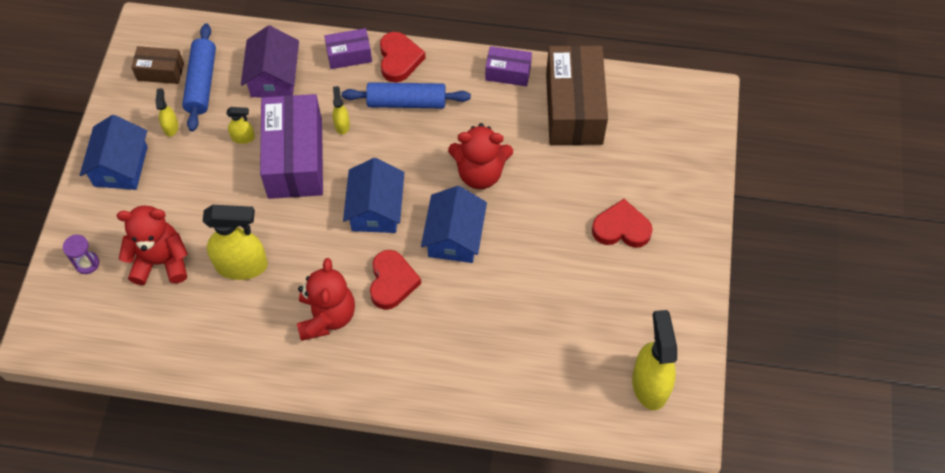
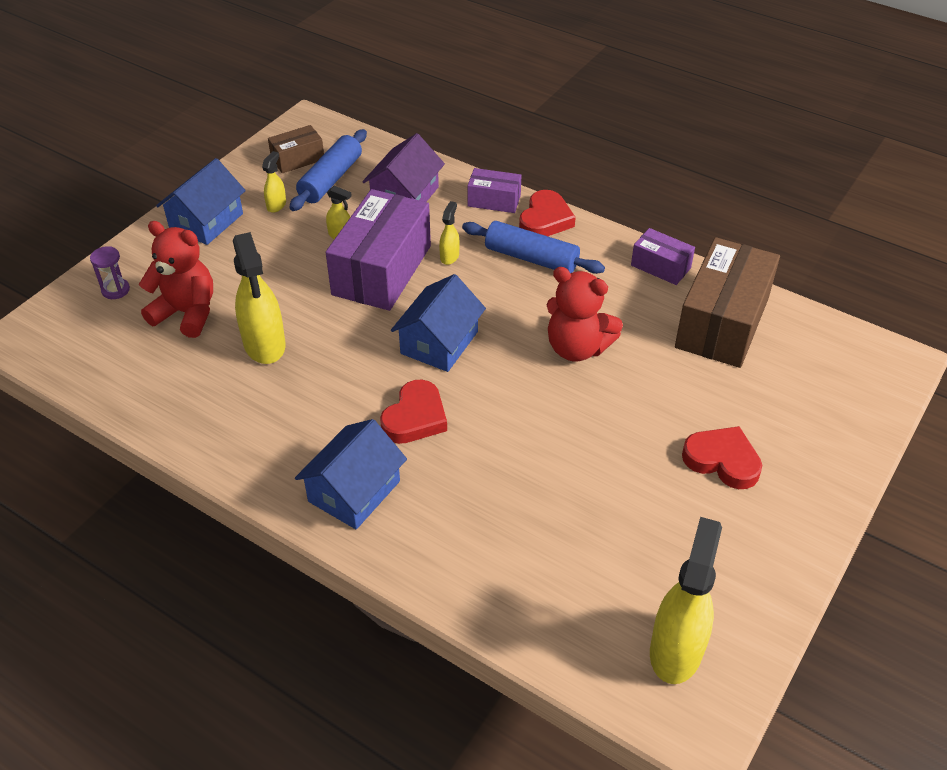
camera: 25 degrees right, 15 degrees down
brown box [131,46,184,84] -> brown box turned 60 degrees counterclockwise [268,125,324,173]
yellow spray bottle [203,205,268,280] -> yellow spray bottle turned 45 degrees clockwise [233,232,286,364]
red teddy bear [297,258,355,341] -> none
blue house [421,186,487,263] -> blue house moved to [295,419,407,529]

